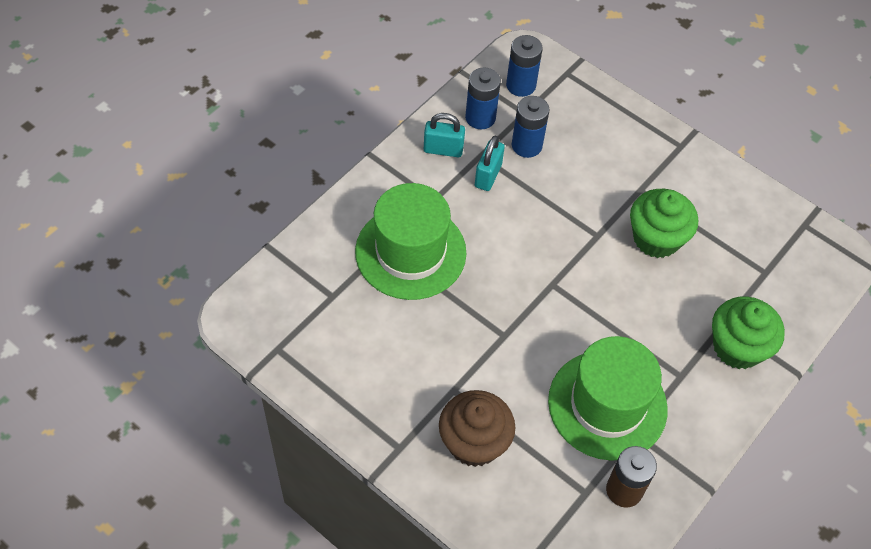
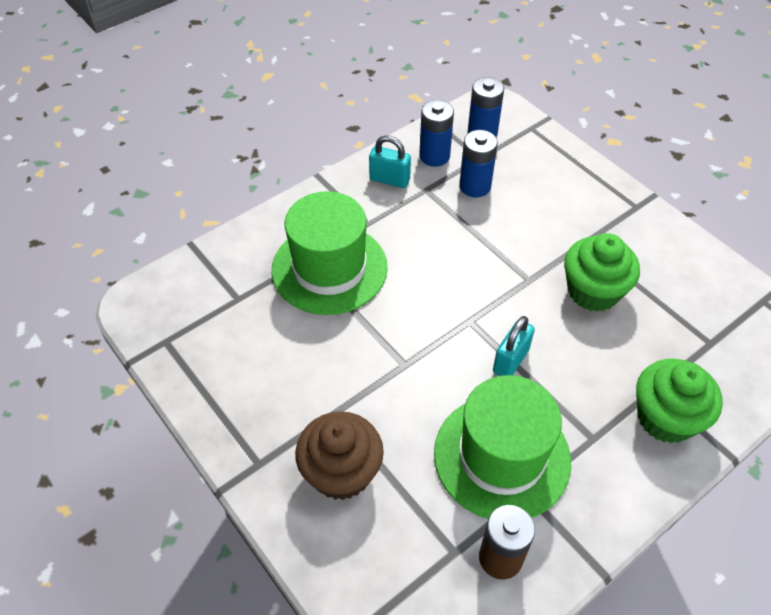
camera: 15 degrees right, 5 degrees down
turquoise padlock [475,136,505,191] -> turquoise padlock moved to [493,316,535,376]

